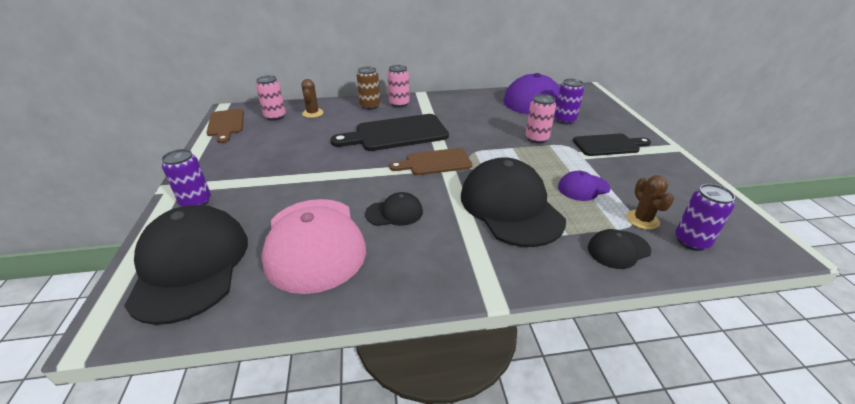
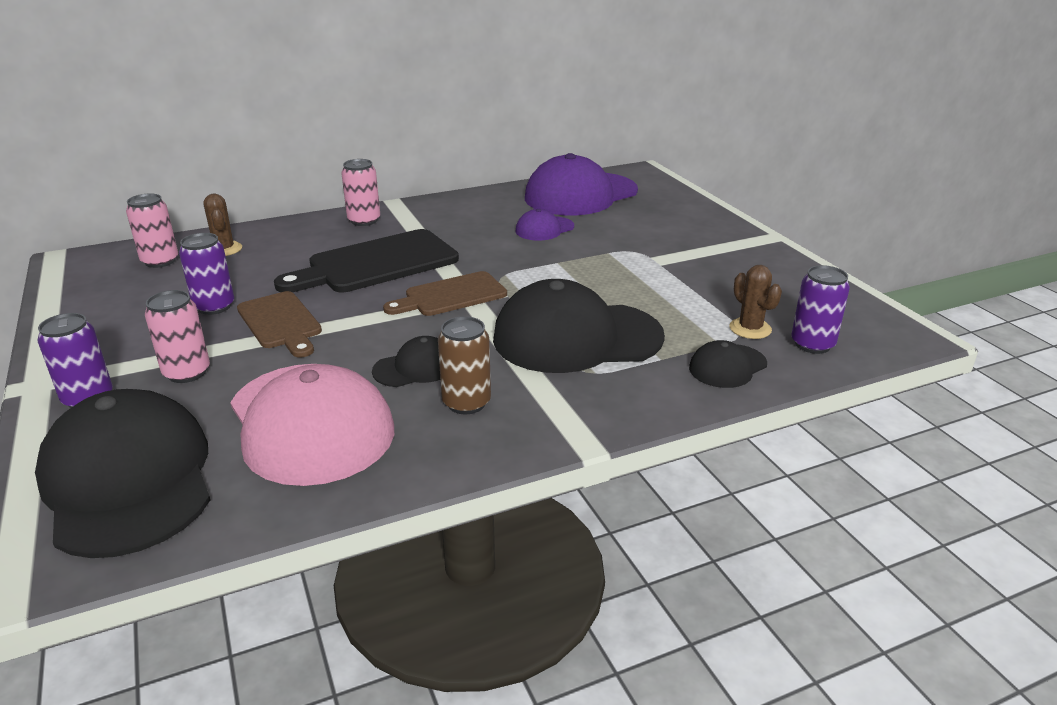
camera: 15 degrees left, 5 degrees down
brown cutting board [206,109,244,143] -> brown cutting board moved to [237,291,322,357]
brown can [357,67,380,110] -> brown can moved to [438,316,491,414]
black cap [461,157,566,247] -> black cap turned 60 degrees counterclockwise [493,279,665,373]
pink can [526,94,556,144] -> pink can moved to [145,290,210,383]
purple can [554,79,584,124] -> purple can moved to [179,233,234,315]
purple cap [558,171,610,201] -> purple cap moved to [516,209,574,241]
black cutting board [573,134,651,156] -> none

